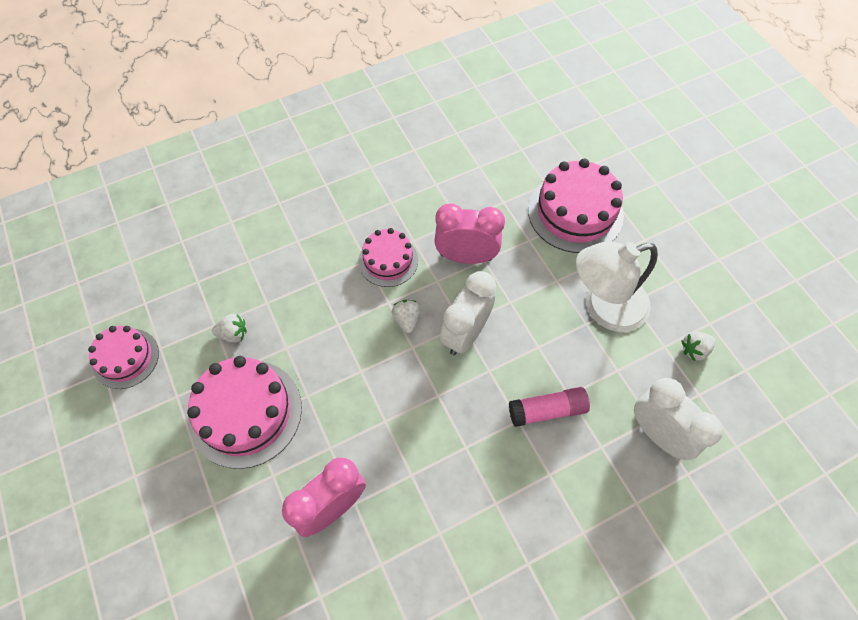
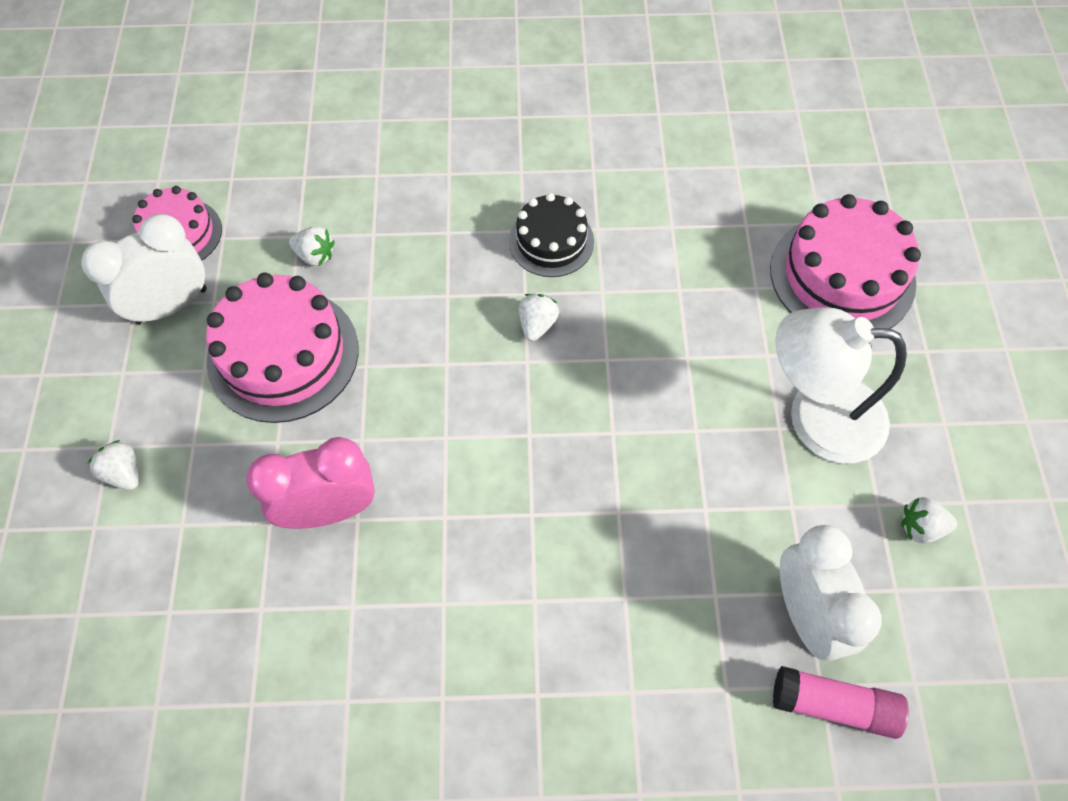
camera: 25 degrees right, 0 degrees up
pink cake [358,228,418,287] -> black cake [509,193,594,277]
pink clock [434,204,505,264] -> none
white clock [440,271,496,355] -> white clock moved to [82,214,207,325]
pink glue stick [509,387,590,427] -> pink glue stick moved to [773,666,909,739]
none -> white strawberry [88,440,139,490]

